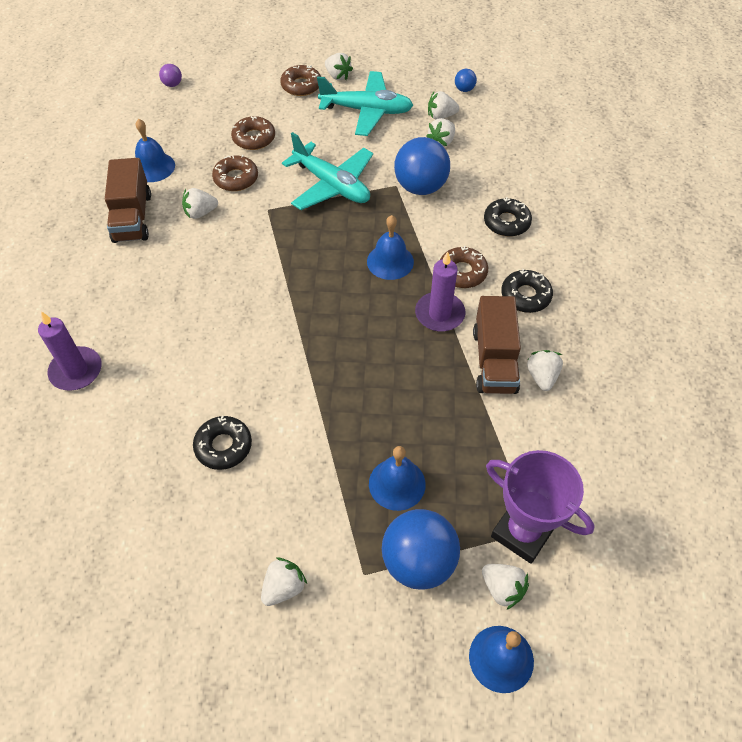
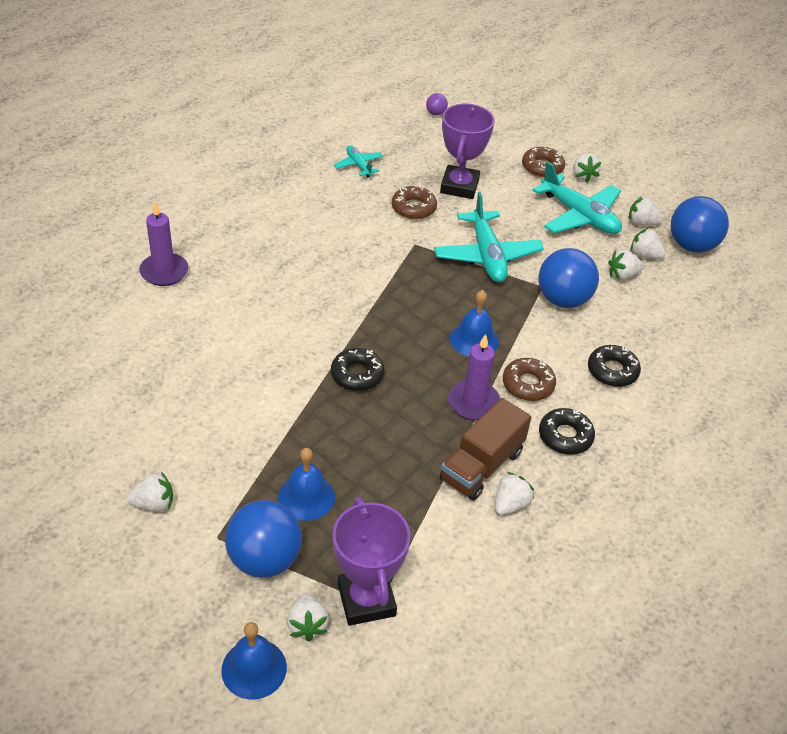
camera: 35 degrees right, 10 degrees down
brown truck [105,158,151,243] -> none
blue bell [135,119,175,182] -> turquoise plane [334,145,383,178]
white strawberry [182,188,218,219] -> white strawberry moved to [629,196,663,226]
black donut [193,416,252,470] -> black donut moved to [331,348,385,391]
brown donut [231,116,275,150] -> purple trophy [440,104,495,199]
blue ball [455,69,477,92] -> blue ball [671,196,729,253], size x2.26

